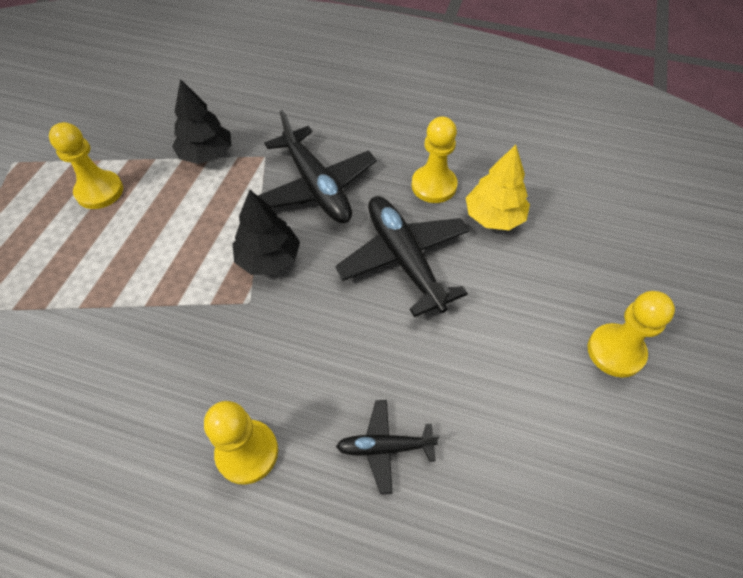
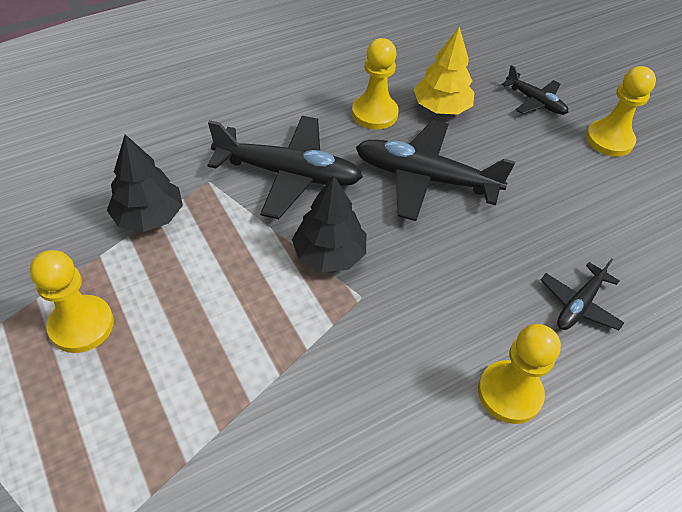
camera: 50 degrees left, 5 degrees down
none -> black plane [502,65,568,115]

